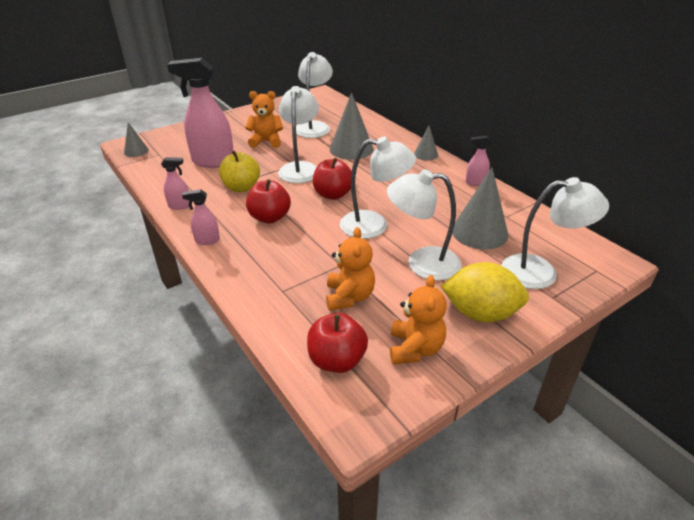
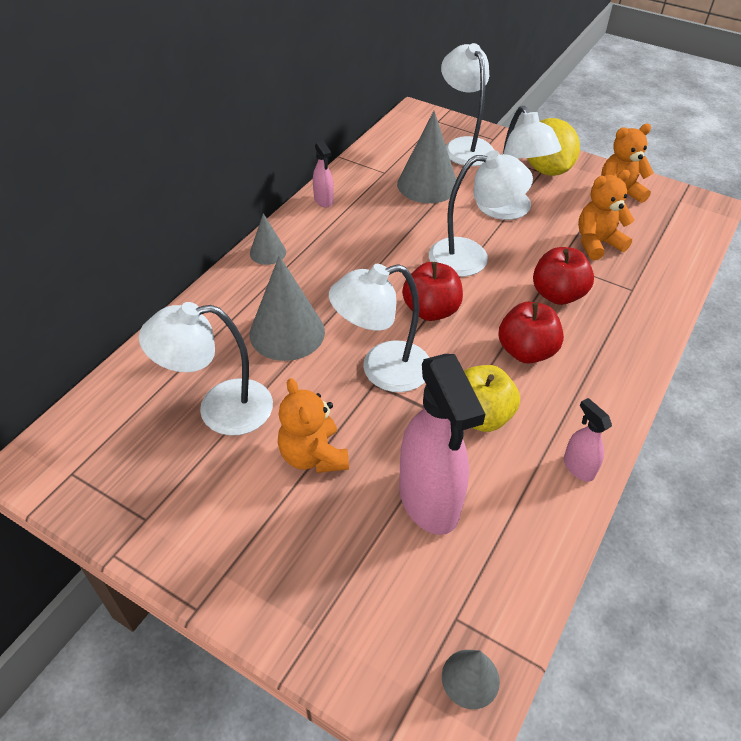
camera: 115 degrees left, 10 degrees up
pink spray bottle [182,189,220,245] -> none
red apple [307,313,368,373] -> red apple moved to [533,247,594,305]
white lamp [340,136,416,239] -> white lamp turned 105 degrees clockwise [429,150,533,277]

